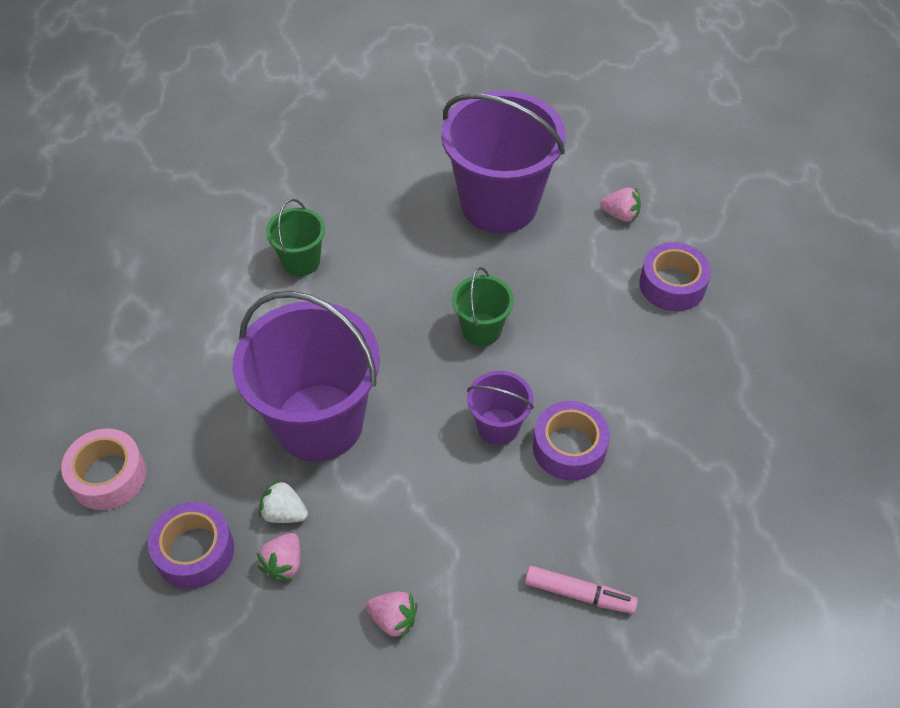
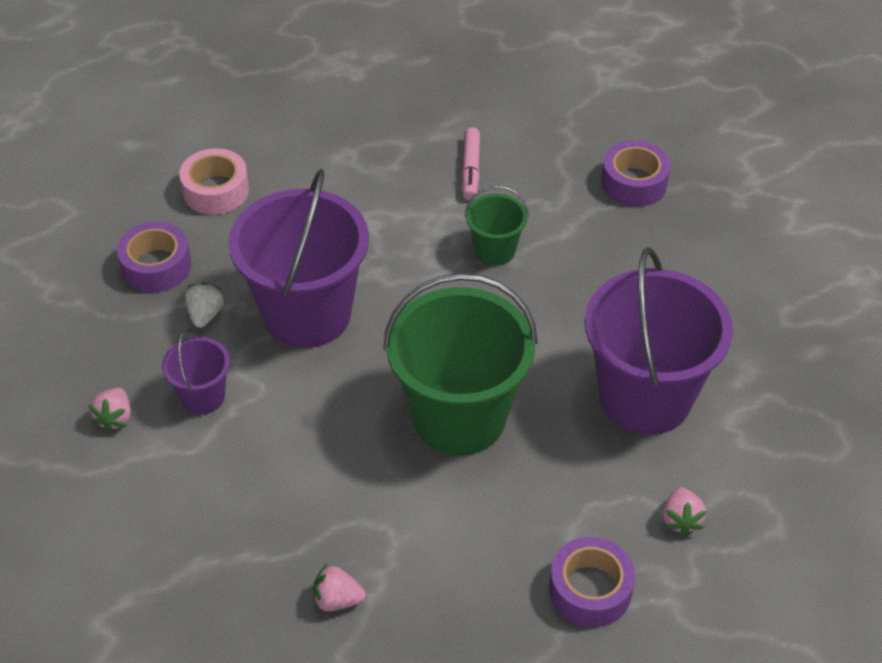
camera: 75 degrees right, 5 degrees down
pink strawberry [257,533,300,581] -> pink strawberry moved to [313,564,366,611]
green bucket [452,267,514,346] -> green bucket [383,273,538,456], size x2.11
purple bucket [467,371,534,445] -> purple bucket moved to [162,329,230,415]
pink marker [525,566,638,614] -> pink marker moved to [462,127,480,200]
purple tape [533,401,610,481] -> purple tape moved to [601,141,670,206]

